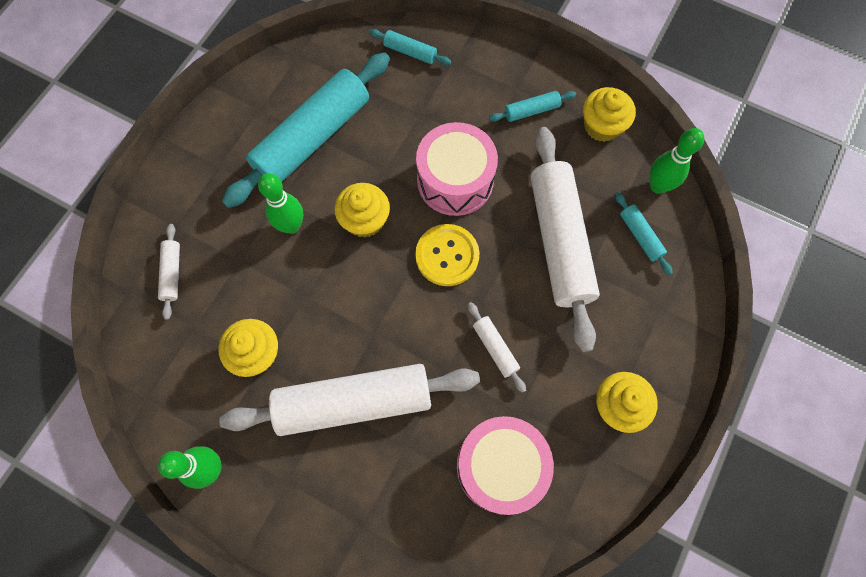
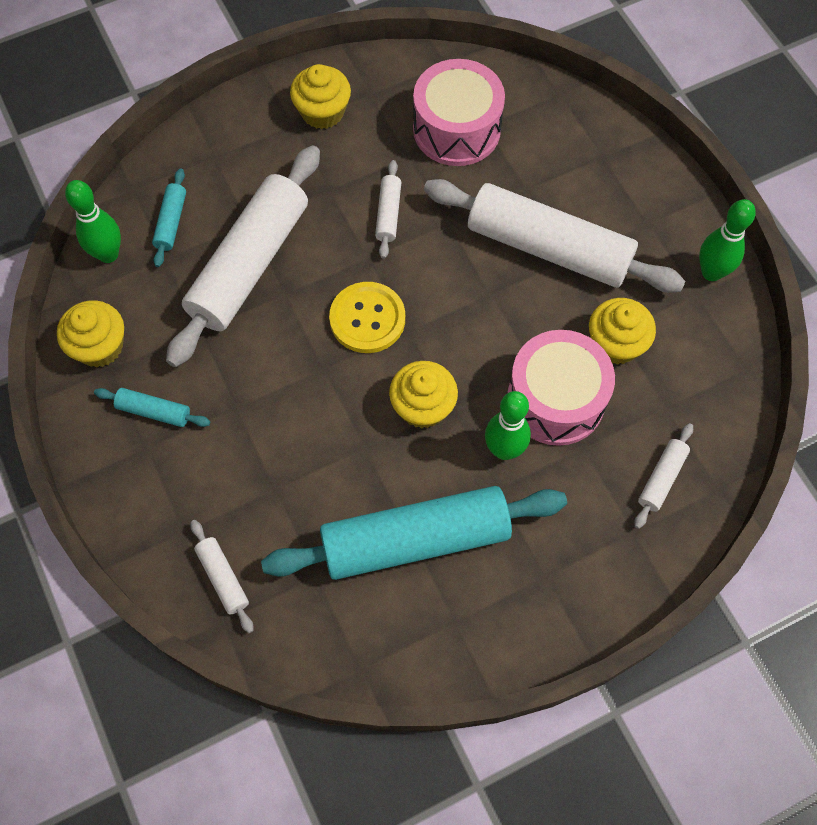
camera: 145 degrees left, 5 degrees down
turquoise rolling pin [369,29,451,65] -> white rolling pin [190,520,253,633]
pink drum [416,122,498,216] -> pink drum moved to [508,330,615,446]

